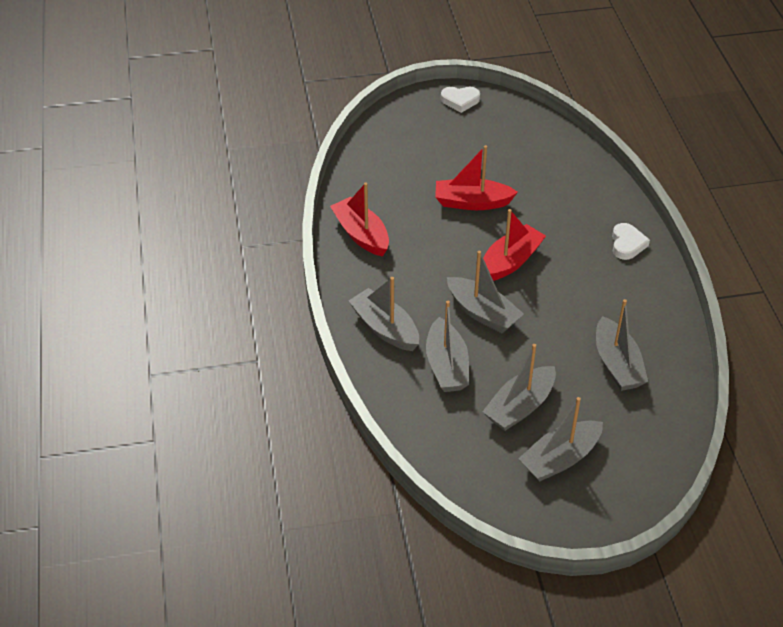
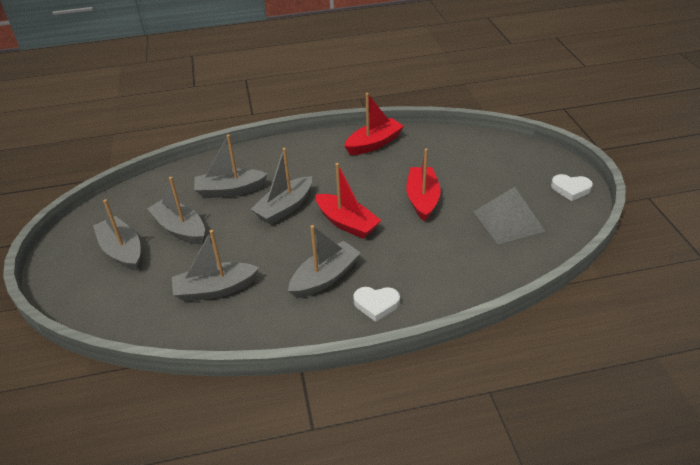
camera: 90 degrees right, 5 degrees down
grey boat [349,277,419,351] -> grey boat moved to [288,225,361,298]
white heart [441,87,480,113] -> white heart turned 75 degrees counterclockwise [551,174,593,201]
none -> grey pyramid [473,187,545,244]

